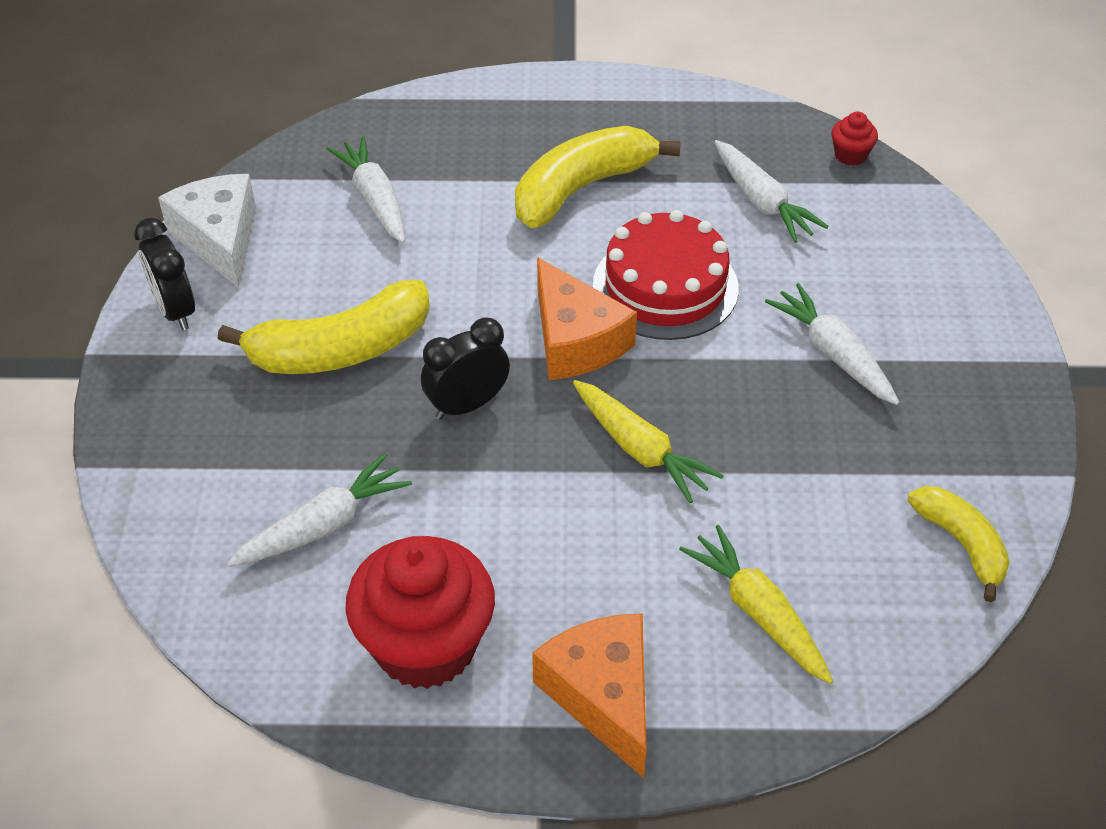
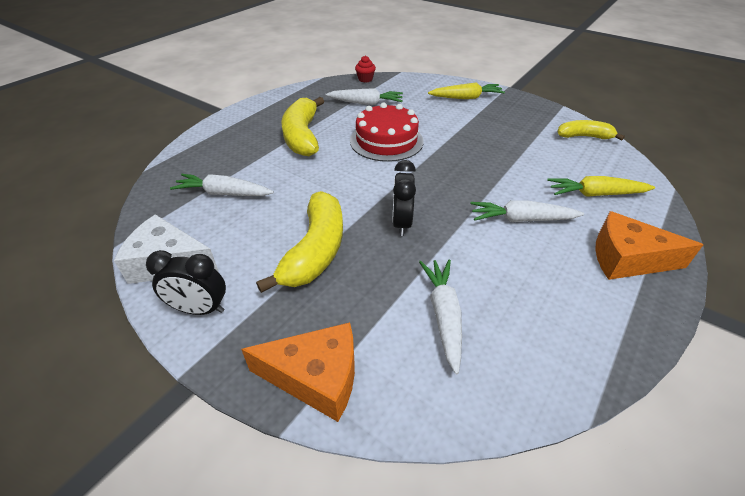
camera: 55 degrees left, 5 degrees down
red cupcake [345,536,495,689] -> none
orange cheese [537,257,637,380] -> orange cheese moved to [241,322,355,422]
yellow carrot [573,380,724,503] -> yellow carrot moved to [428,82,505,99]
white carrot [765,283,899,405] -> white carrot moved to [470,200,584,222]

